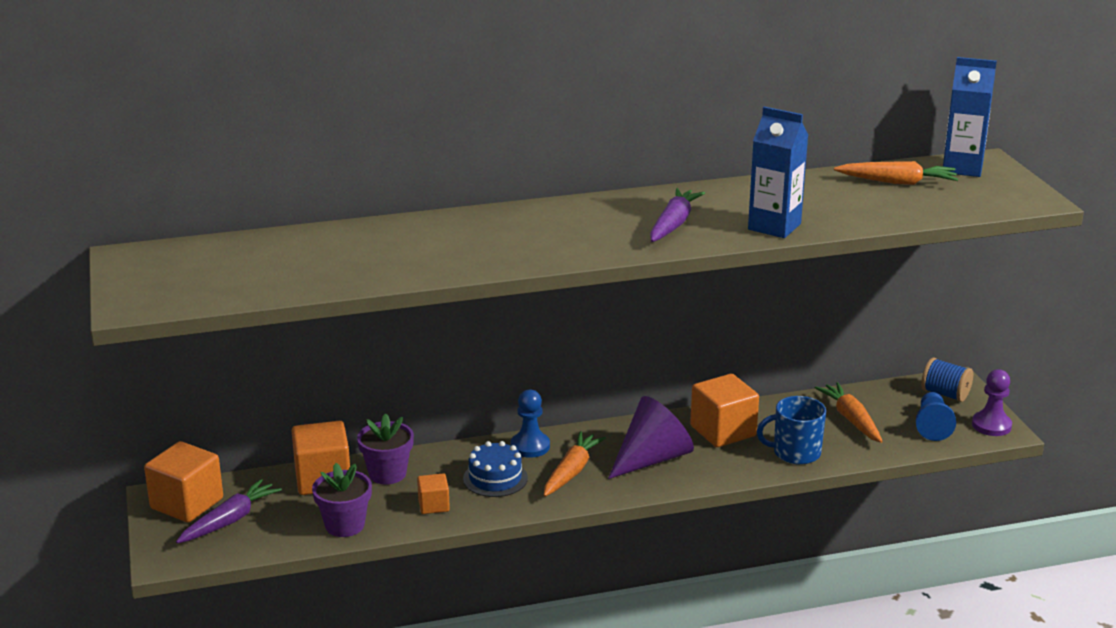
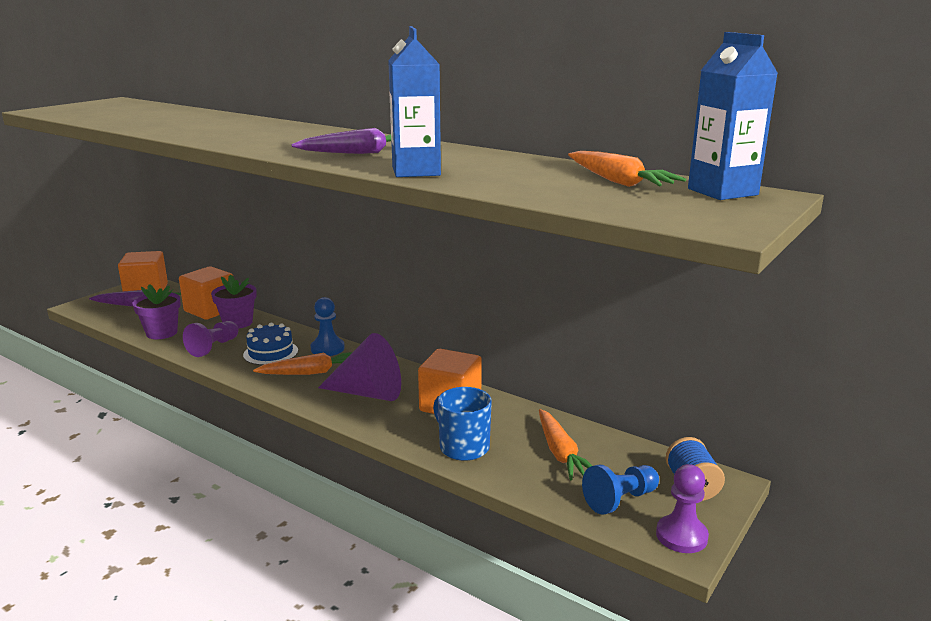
camera: 50 degrees right, 5 degrees down
orange cube [417,473,450,514] -> purple pawn [183,321,238,357]
orange carrot [815,382,883,443] -> orange carrot turned 135 degrees clockwise [539,409,592,481]

